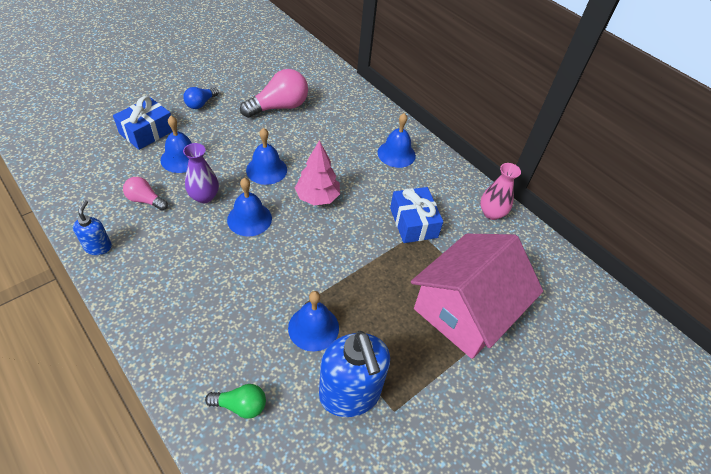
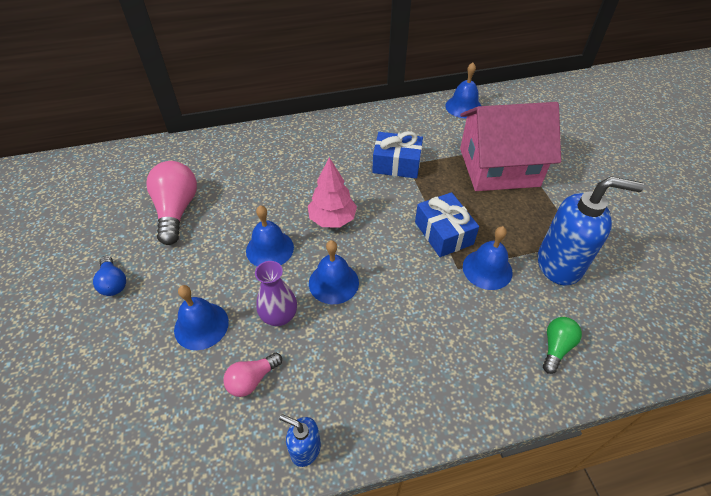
camera: 60 degrees left, 0 degrees up
blue gift [113,96,173,150] -> blue gift moved to [415,192,479,257]
blue bell [377,113,416,168] -> blue bell moved to [445,63,481,118]
pink house [411,234,543,359] -> pink house turned 75 degrees counterclockwise [460,102,561,191]
pink vase [480,163,521,220] -> none

